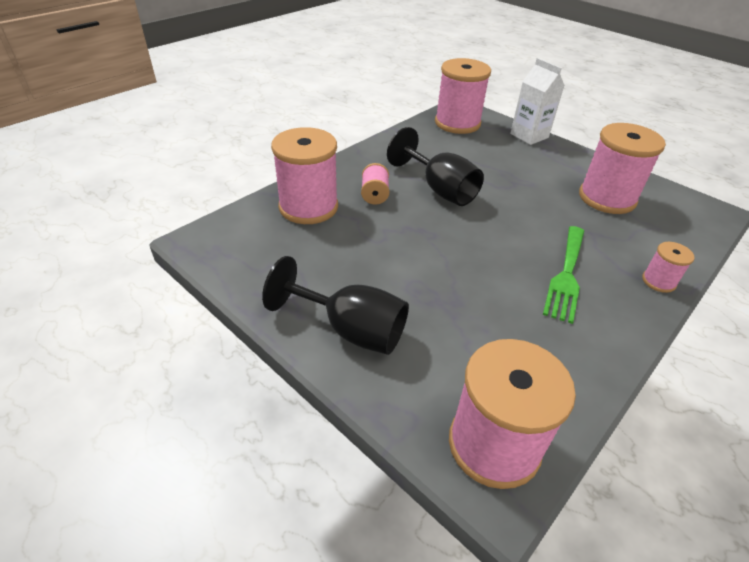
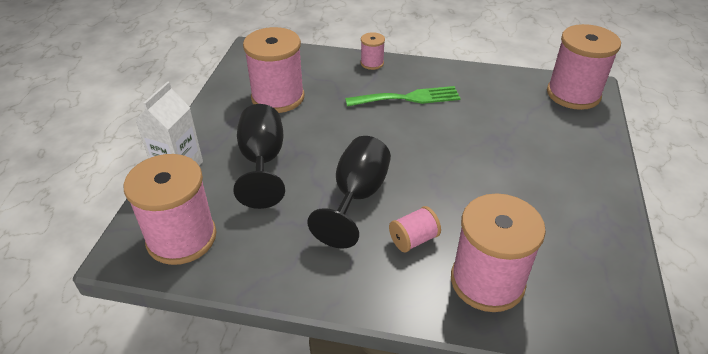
camera: 120 degrees left, 0 degrees up
black goblet [262,256,409,355] -> black goblet moved to [233,104,285,209]

